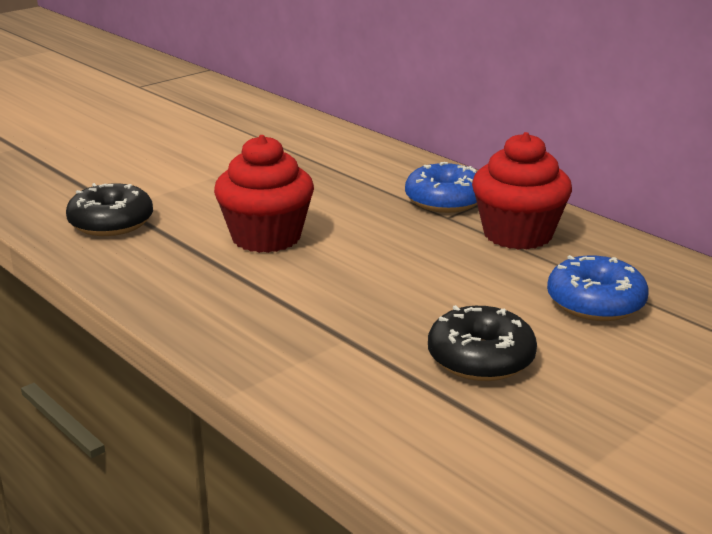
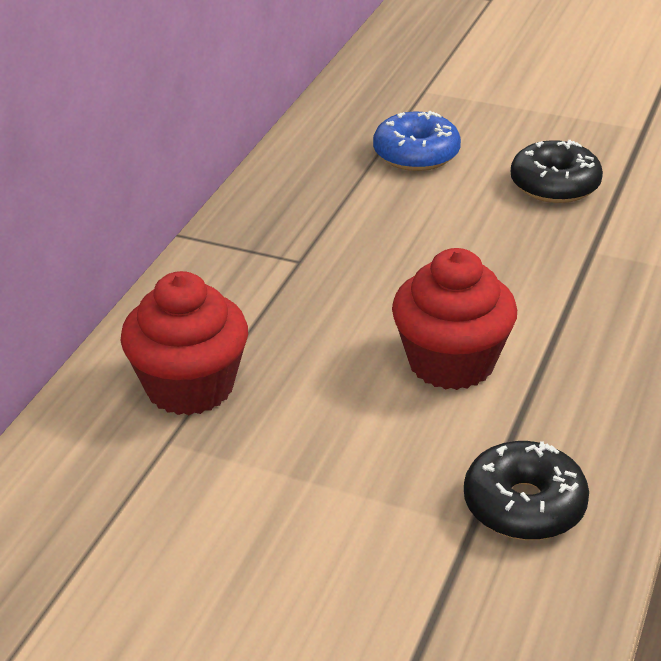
camera: 115 degrees left, 10 degrees up
blue donut [405,162,477,213] -> none
red cupcake [472,132,572,250] -> red cupcake moved to [121,271,248,415]

